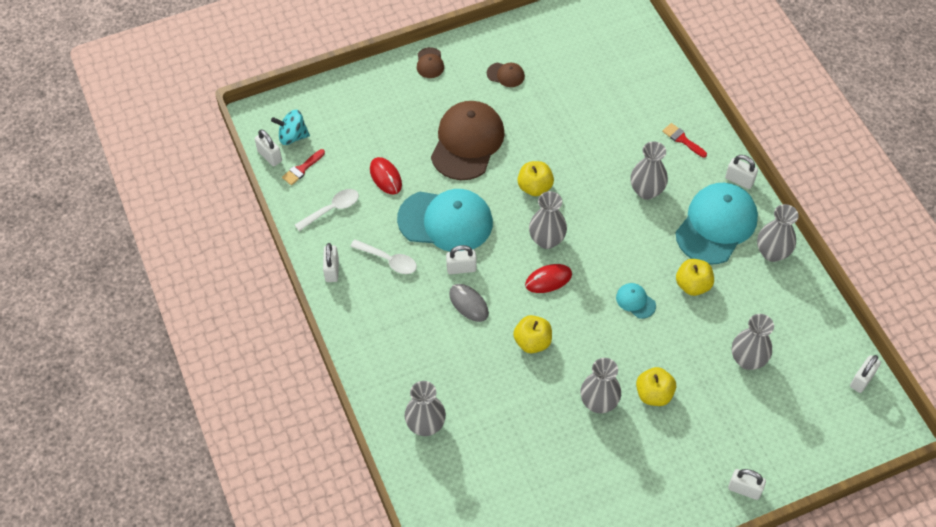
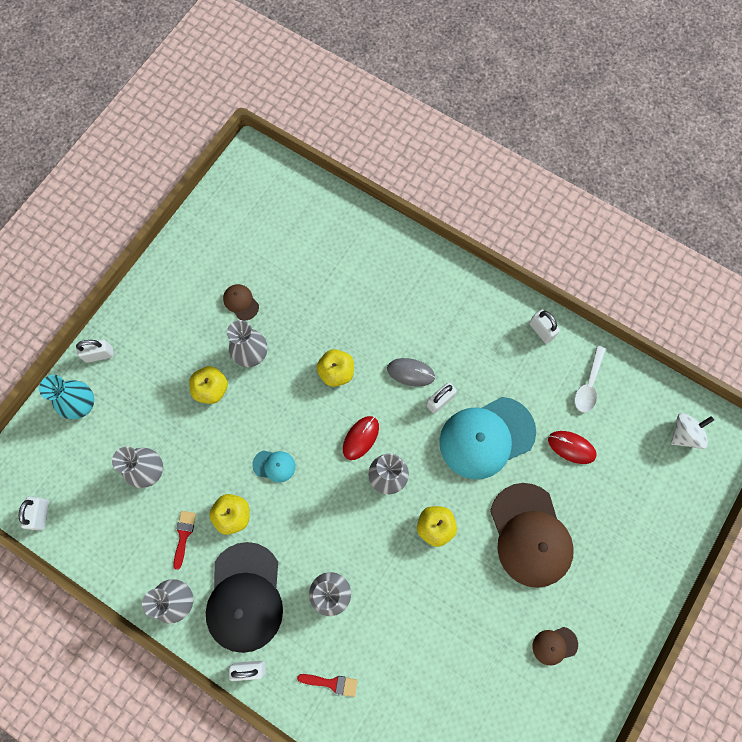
camera: 145 degrees right, 15 degrees up
white padlock [255,129,282,166] -> none
turquoise spinning top [271,110,310,145] -> white spinning top [671,413,714,449]
red brush [282,149,325,185] -> red brush moved to [173,511,196,570]
white spoon [350,239,417,274] -> none
grey vase [404,381,446,436] -> none
brown cap [417,47,444,78] -> brown cap moved to [223,284,259,320]
turquoise cap [676,183,758,265] -> black cap [206,542,283,653]
none -> turquoise vase [39,375,94,419]

